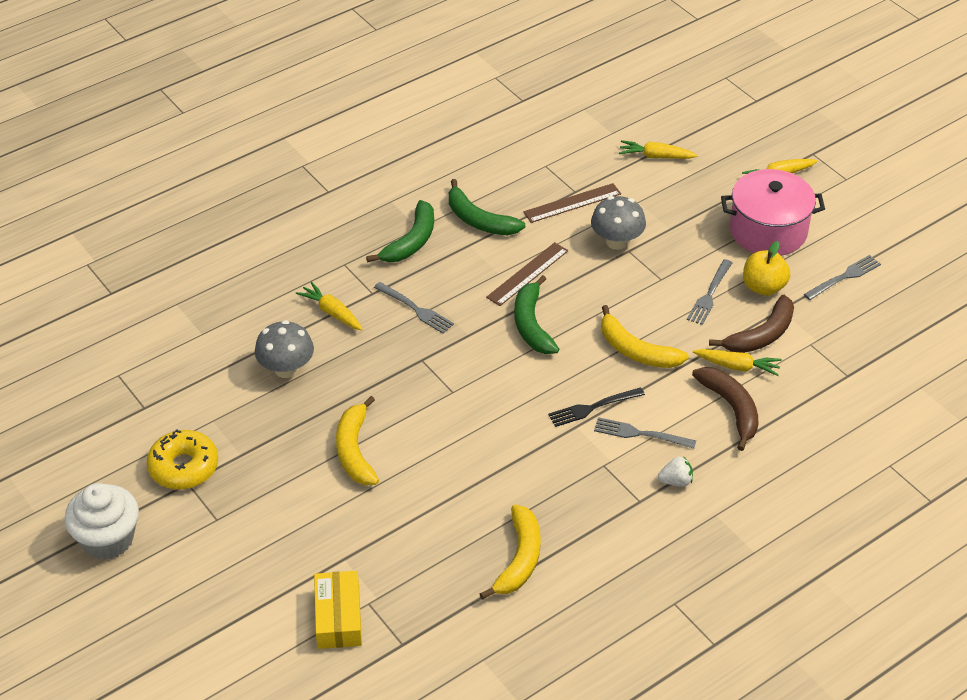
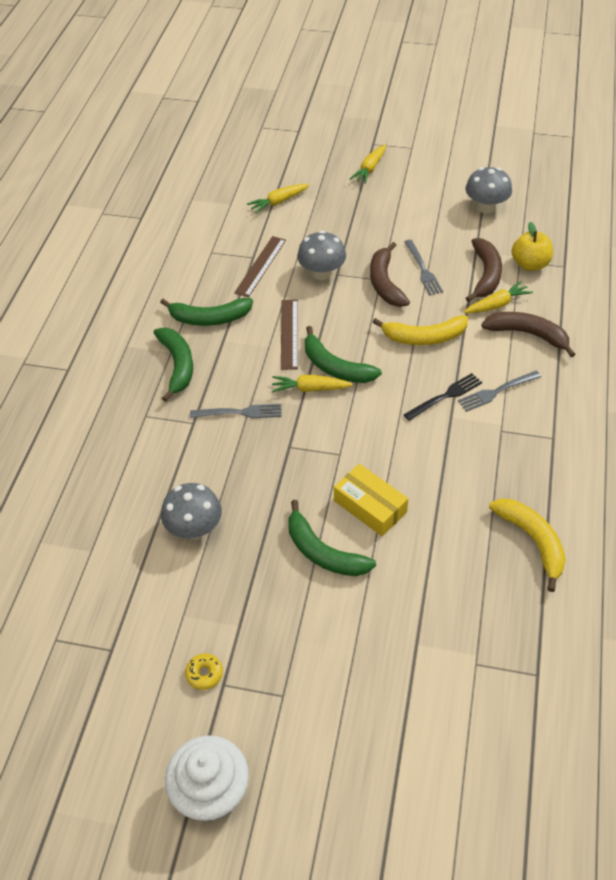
camera: 40 degrees left, 5 degrees up
yellow donut [147,429,218,489] -> yellow donut [185,653,223,690], size x0.49
yellow carrot [296,281,363,330] -> yellow carrot moved to [272,375,353,393]
yellow box [314,571,362,649] -> yellow box moved to [334,464,408,536]
yellow banana [336,396,379,485] -> green banana [288,500,376,576]
black fork [548,387,645,427] -> black fork turned 150 degrees counterclockwise [404,373,482,421]
white strawberry [658,456,693,487] -> none
pink pot [721,169,825,256] -> none
yellow apple [743,241,790,296] -> yellow apple moved to [512,221,553,271]
grey fork [804,255,881,300] -> grey mushroom [466,167,512,213]
none -> brown banana [370,242,410,307]

